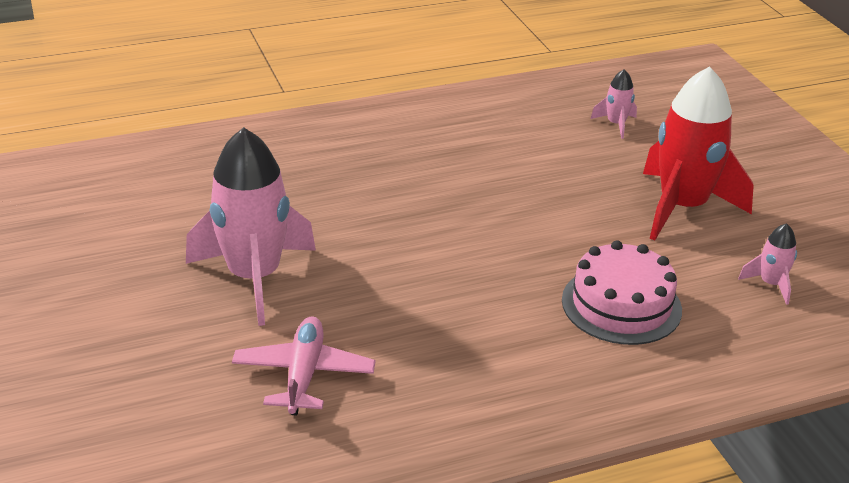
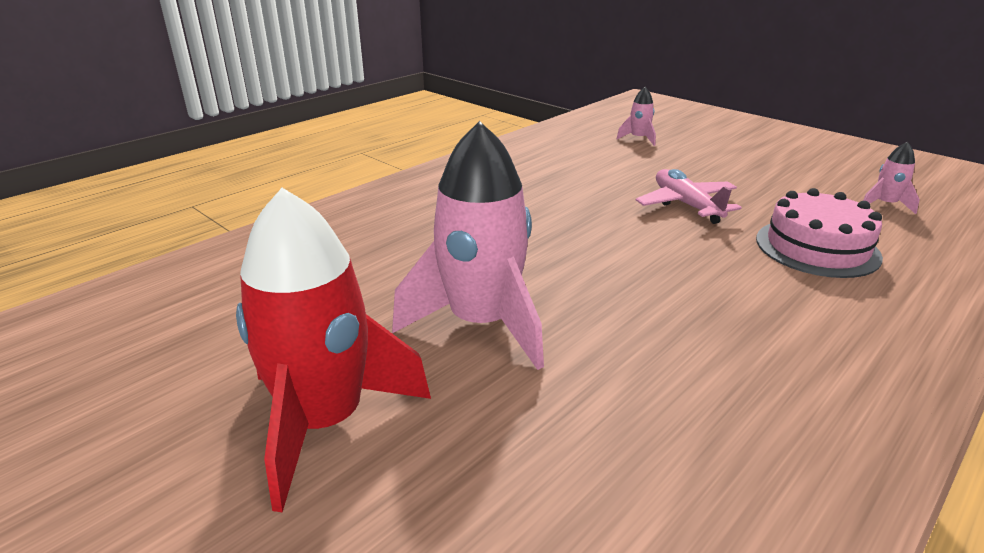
camera: 25 degrees left, 5 degrees down
pink plane [232,316,376,416] -> pink plane moved to [636,169,742,224]
red rocket [643,66,754,241] -> red rocket moved to [236,188,431,512]

